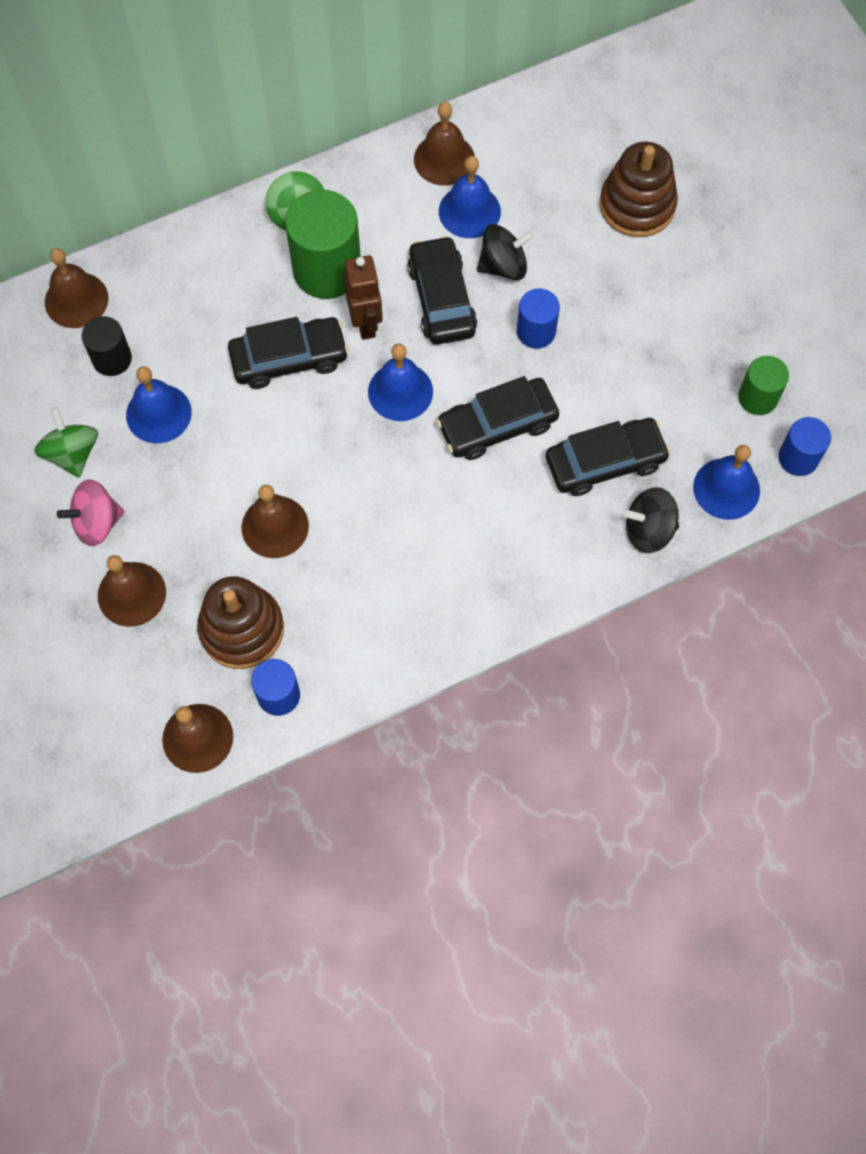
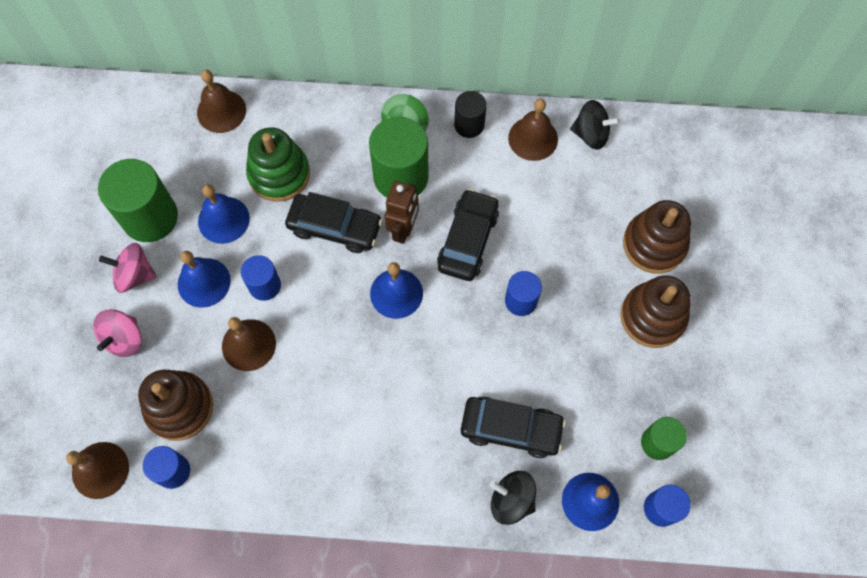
camera: 30 degrees right, 0 degrees up
green spinning top [34,407,98,478] -> green cylinder [98,159,178,242]
black cylinder [82,316,132,376] -> black cylinder moved to [454,91,487,138]
brown bell [98,555,166,627] -> pink spinning top [93,309,142,357]
black car [436,376,559,460] -> none
blue bell [439,156,501,238] -> blue bell moved to [178,251,231,308]
black spinning top [477,224,534,280] -> black spinning top moved to [570,100,620,150]
none -> blue cylinder [241,255,281,301]
none -> green stacking toy [246,127,310,202]
none -> brown stacking toy [620,275,691,348]

